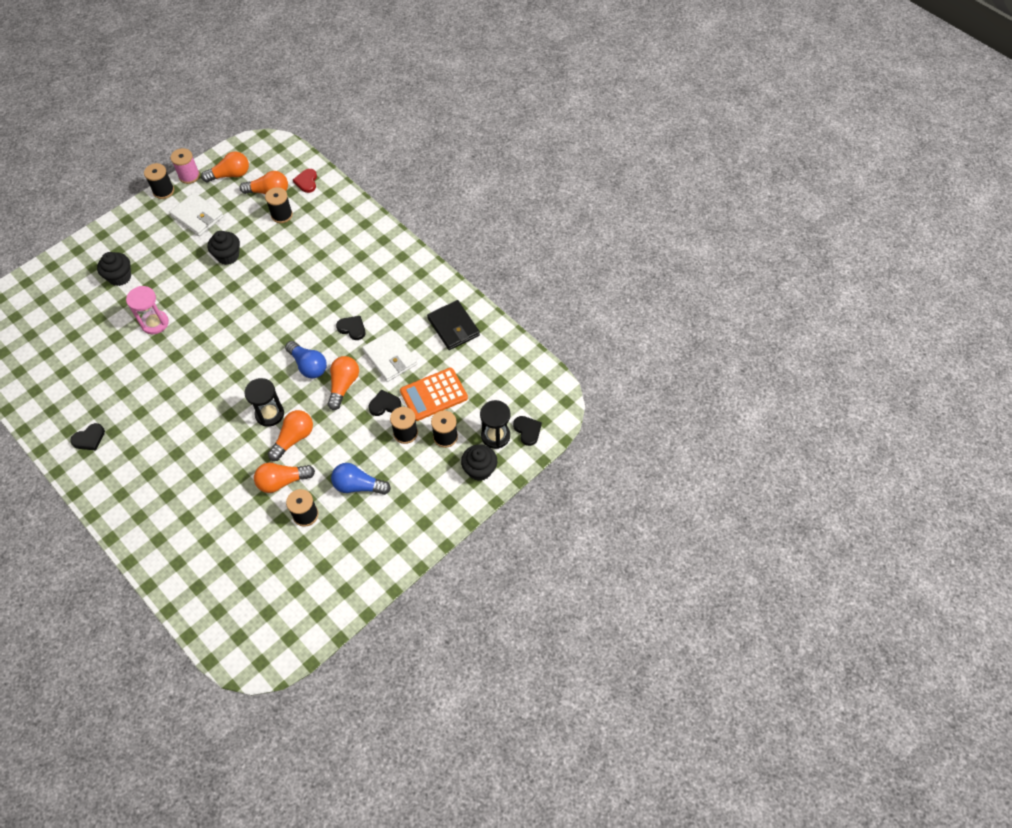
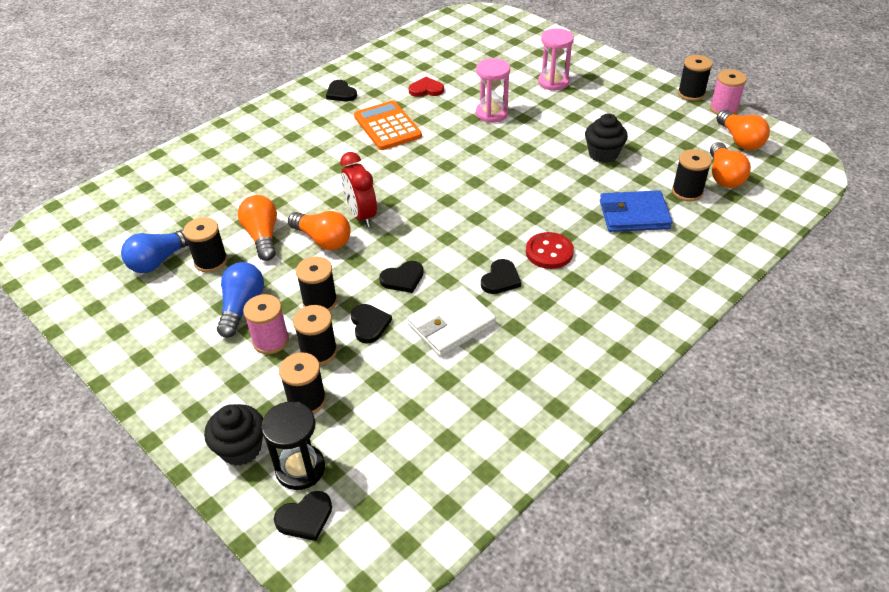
camera: 90 degrees right, 15 degrees down
black cupcake [97,252,131,286] -> pink hourglass [538,28,574,91]
white wallet [170,193,224,236] -> none
black hourglass [244,378,284,427] -> red clock [340,152,377,227]
blue light bulb [285,341,327,378] -> blue light bulb moved to [121,229,188,273]
red heart [293,169,317,193] -> red heart moved to [409,77,444,97]
orange light bulb [328,356,359,410] -> black heart [379,261,424,293]
orange calculator [400,368,468,421] -> orange calculator moved to [354,101,422,150]
black wallet [427,300,480,350] -> none
none -> pink spool [243,294,289,354]
none -> black spool [296,257,337,311]
none -> red button [526,232,574,269]
none -> blue wallet [600,190,672,232]

